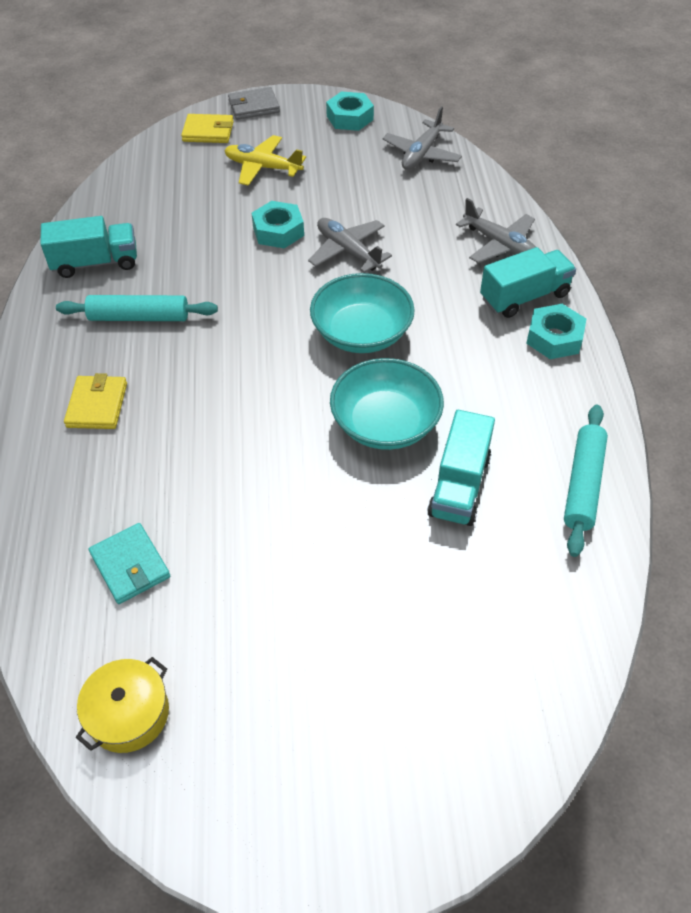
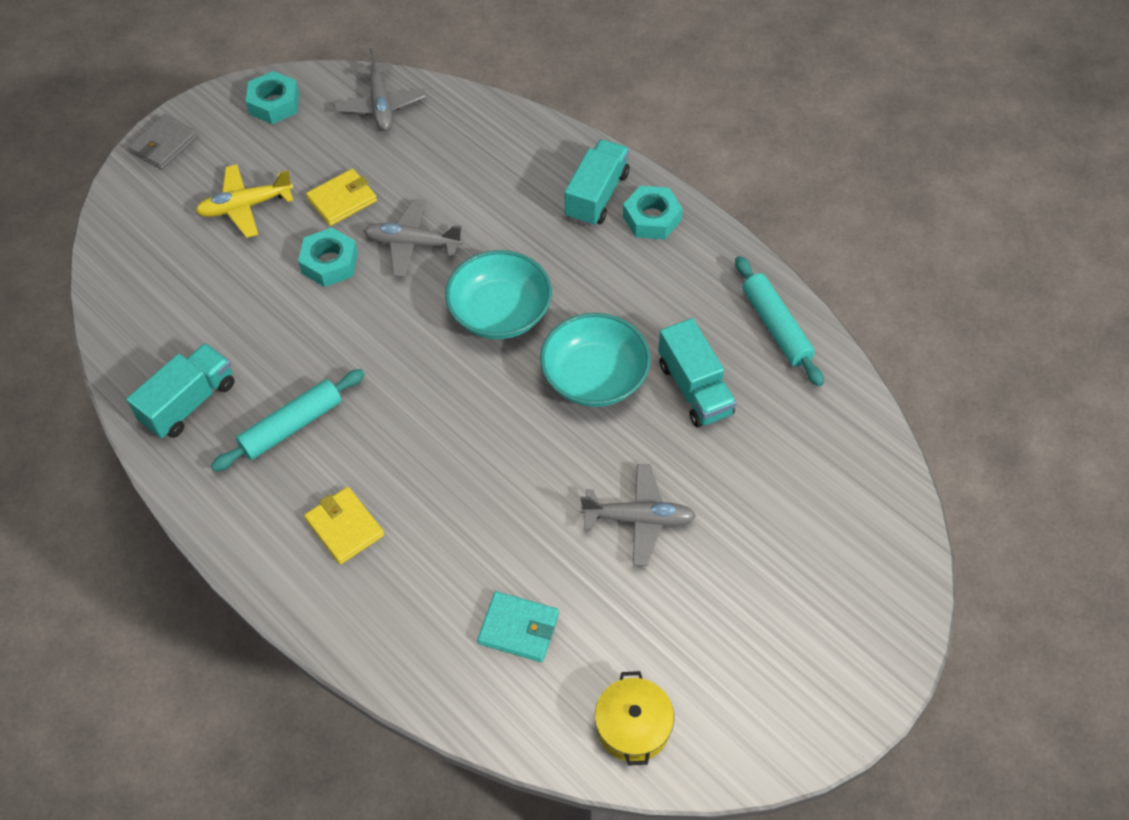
camera: 40 degrees left, 5 degrees up
yellow wallet [181,114,234,143] -> yellow wallet moved to [306,169,377,226]
grey plane [456,198,536,263] -> grey plane moved to [580,464,696,566]

